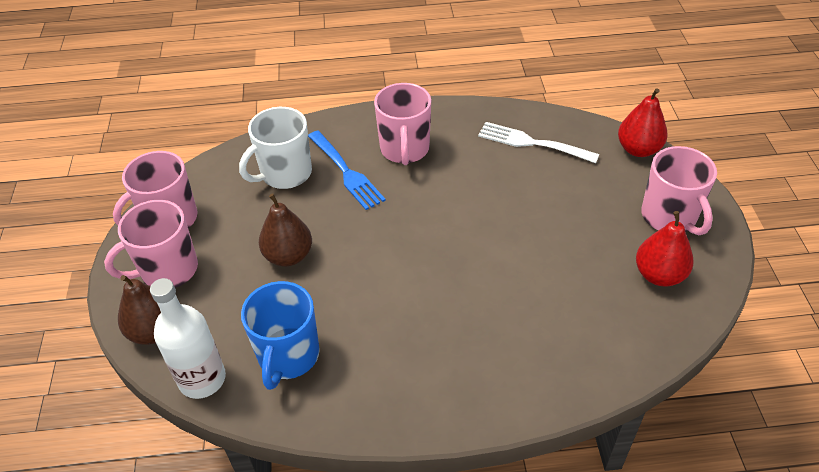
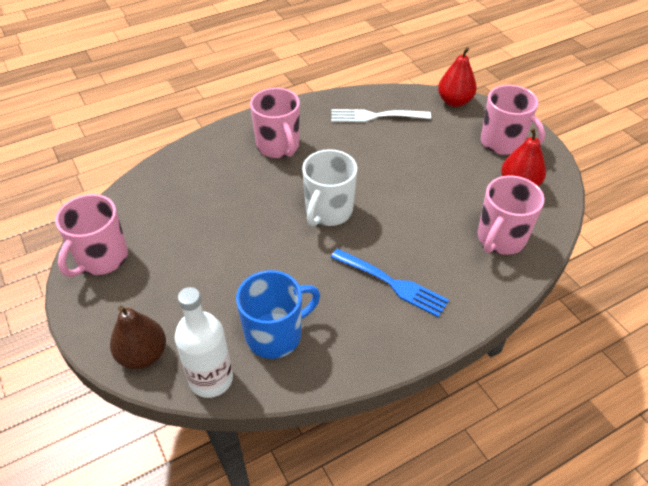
camera: 25 degrees left, 0 degrees up
pink mug [104,200,198,288] -> pink mug moved to [477,175,545,255]
white mug [239,107,312,189] -> white mug moved to [302,149,357,226]
blue mug [241,281,320,390] -> blue mug turned 105 degrees counterclockwise [236,270,320,359]
brown pear [259,194,312,266] -> none
blue fork [308,131,386,210] -> blue fork moved to [331,249,449,317]

